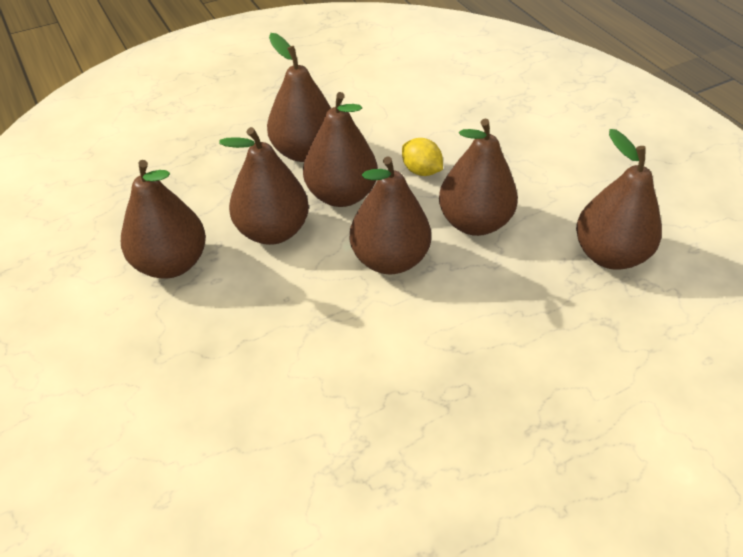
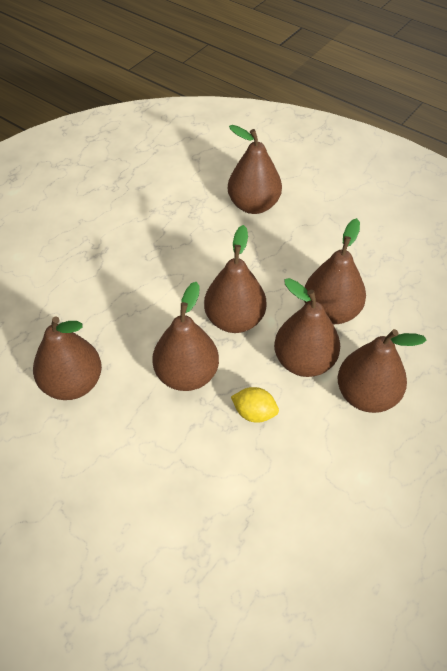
camera: 155 degrees right, 5 degrees up
brown pear [121,160,206,279] -> brown pear moved to [228,125,282,214]

